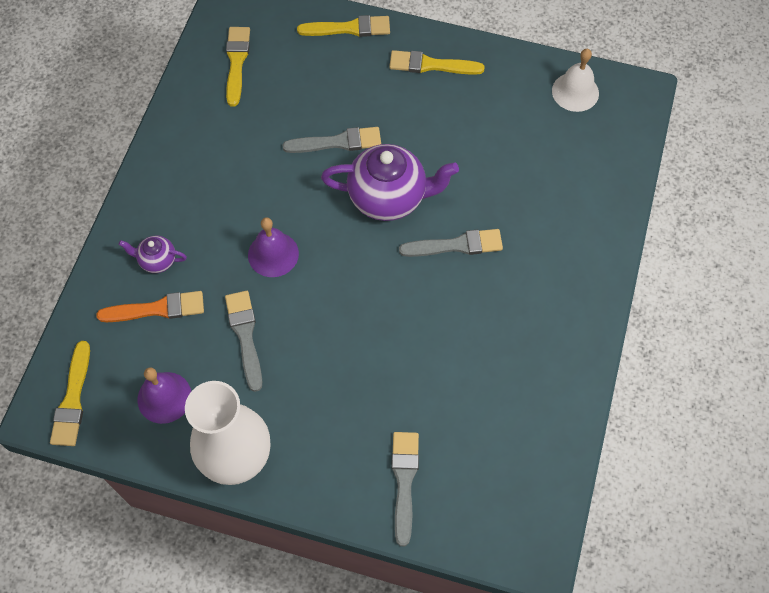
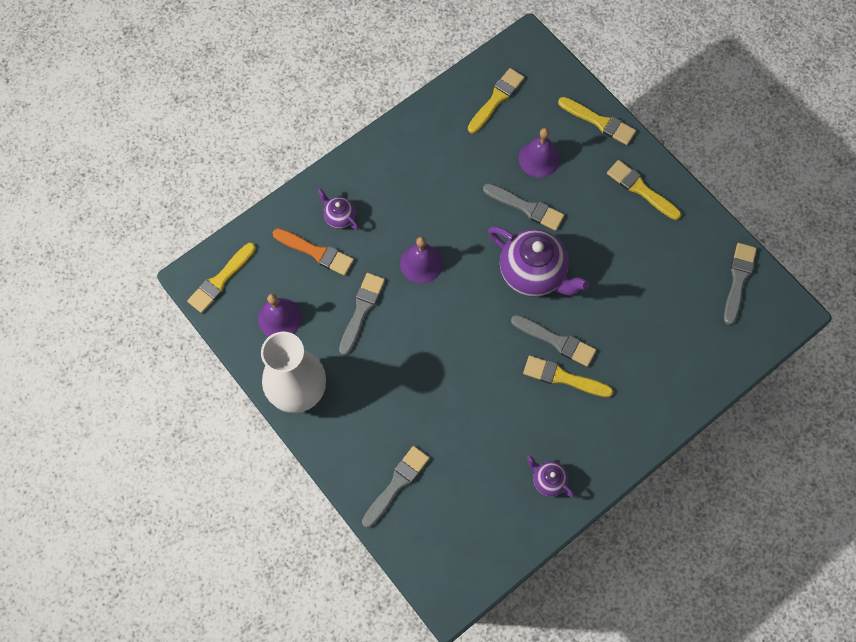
camera: 35 degrees right, 5 degrees up
white bell [552,49,599,112] -> grey brush [724,243,757,325]
none -> purple bell [519,128,560,178]
none -> yellow brush [523,356,613,398]
none -> purple teapot [527,455,575,497]

